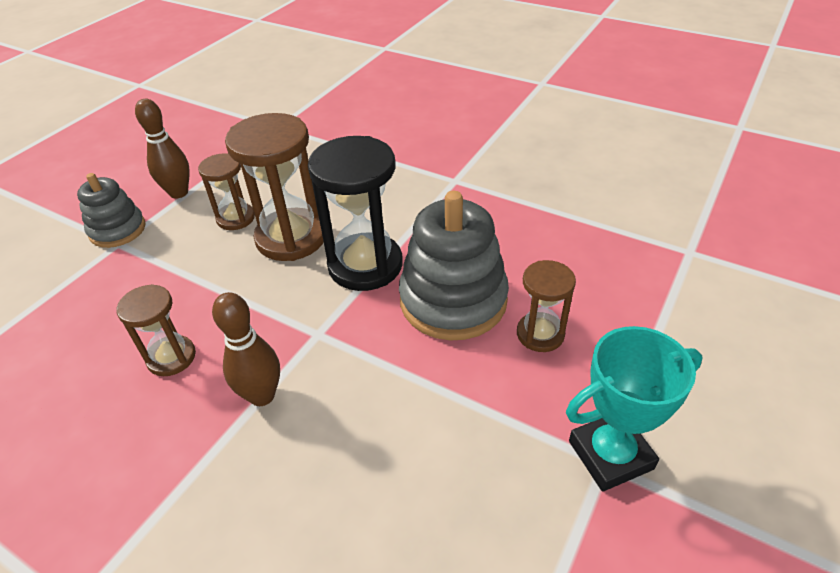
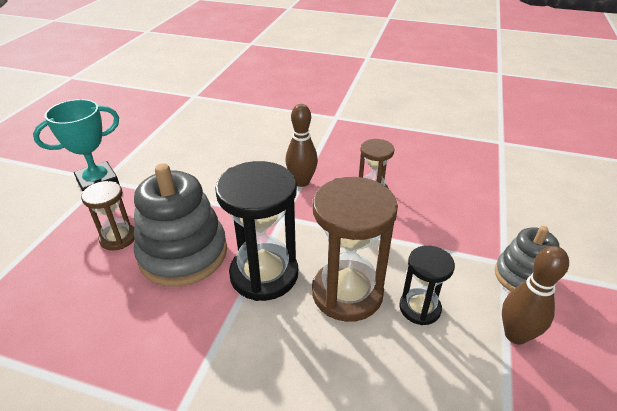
camera: 165 degrees right, 5 degrees down
brown hourglass [198,153,255,230] -> black hourglass [399,245,455,325]

